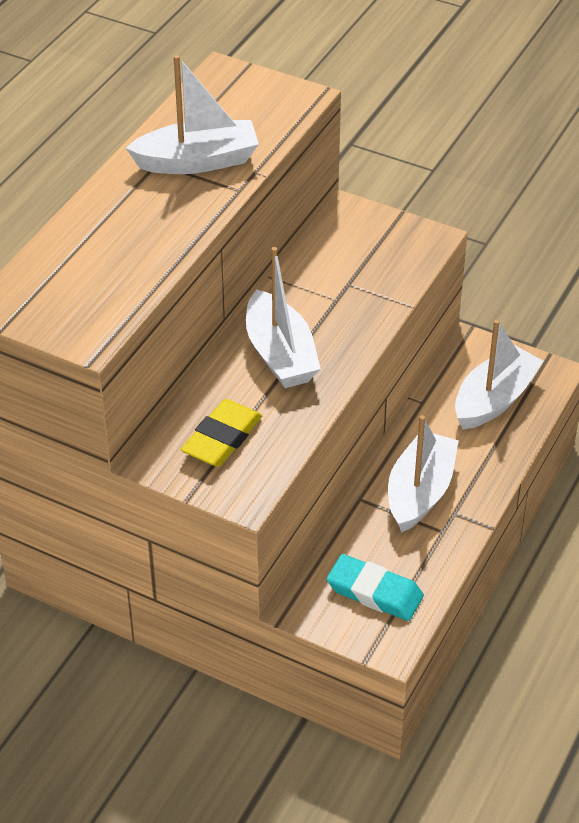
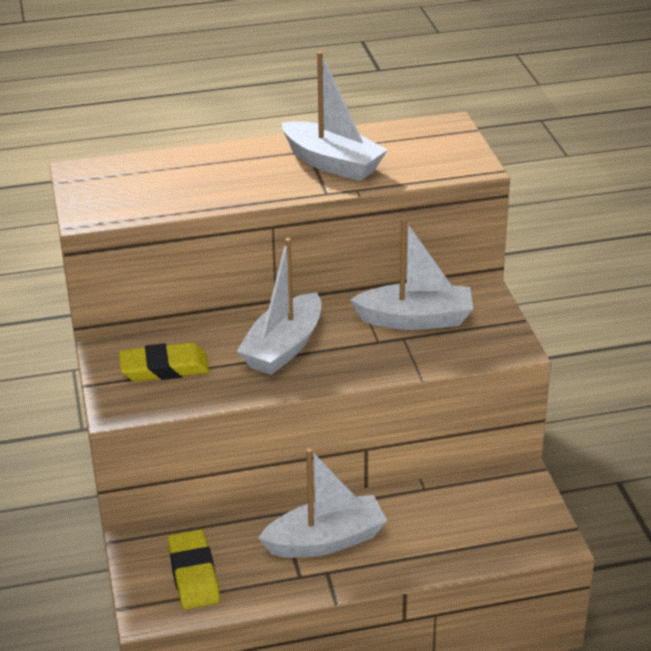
camera: 50 degrees right, 10 degrees down
turquoise eraser [327,554,424,621] -> yellow eraser [167,530,220,610]
white boat [455,320,544,429] -> white boat moved to [350,218,473,330]

